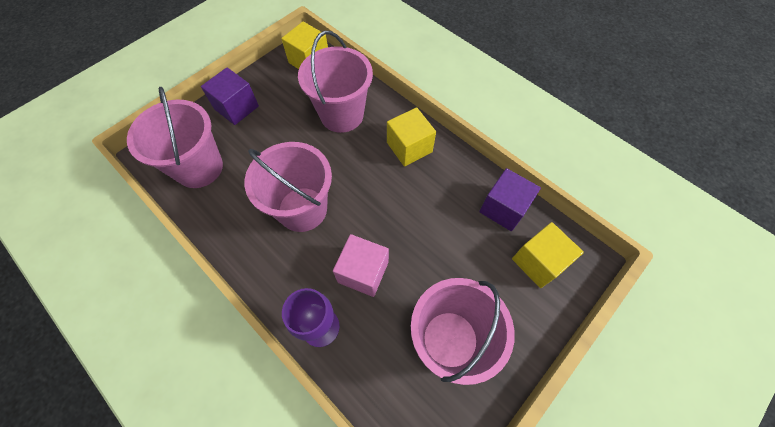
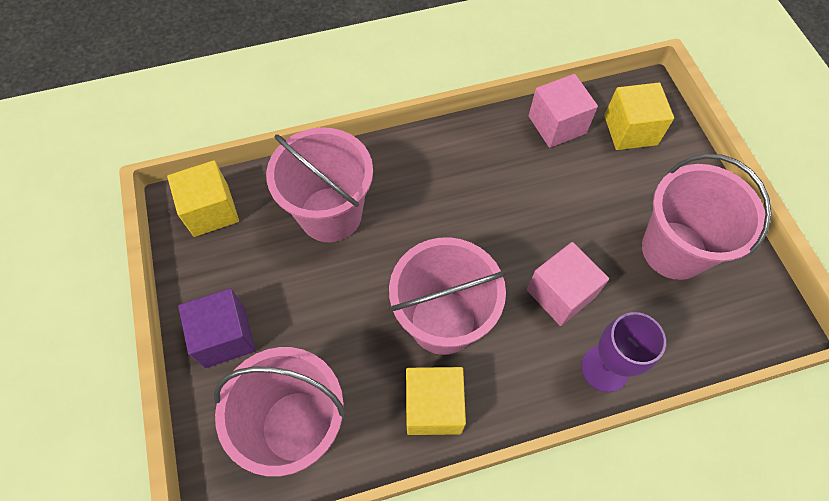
camera: 60 degrees left, 0 degrees up
yellow cube [387,107,436,166] -> yellow cube moved to [406,367,466,435]
purple cube [479,168,541,231] -> pink cube [529,74,598,148]

